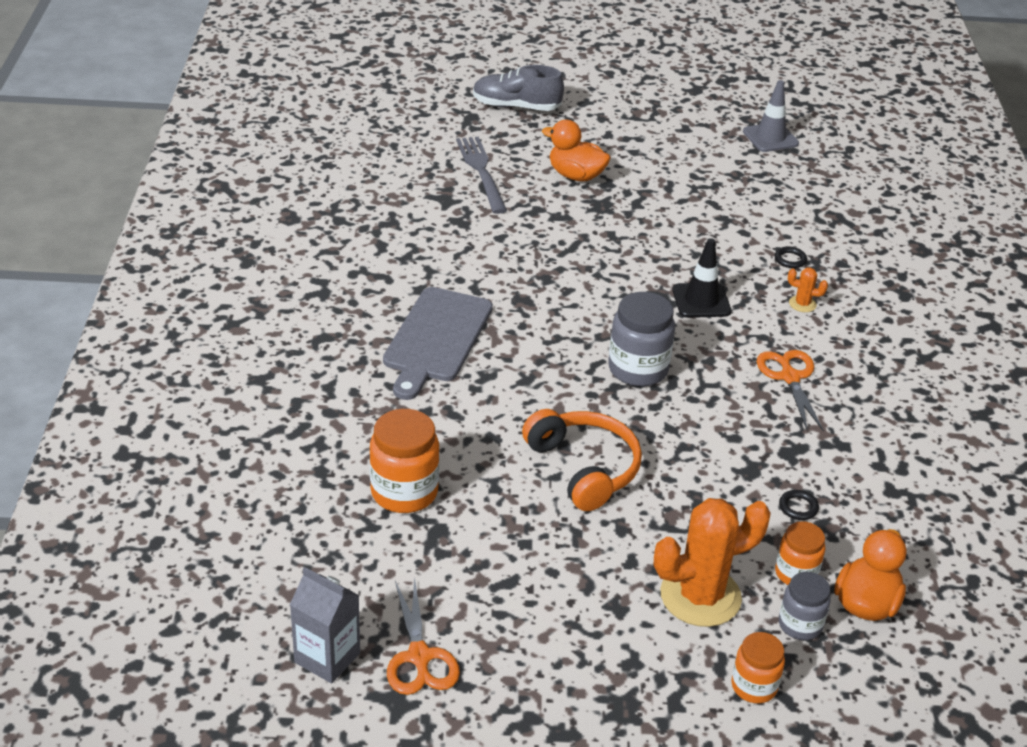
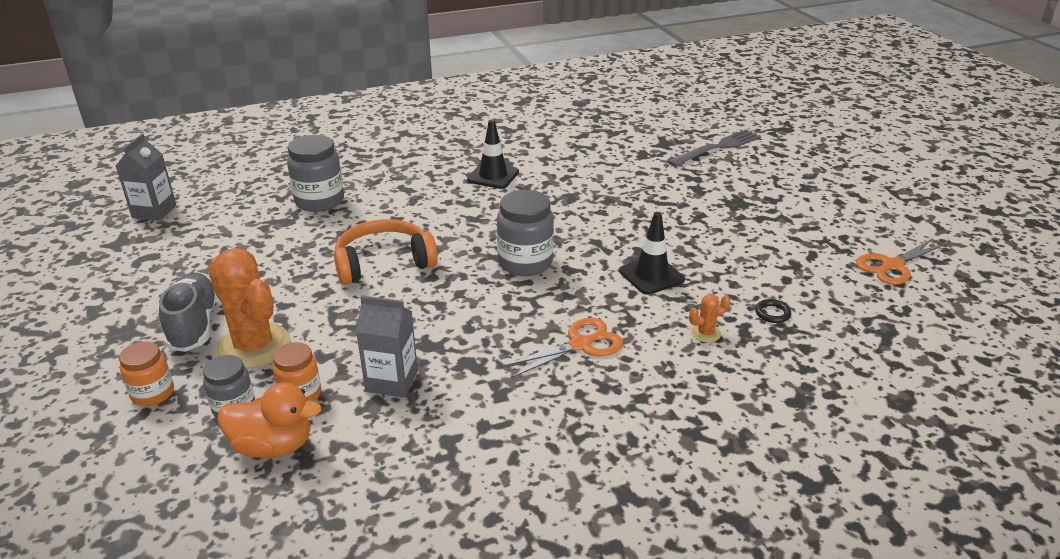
camera: 70 degrees right, 5 degrees down
orange jar [370,409,439,513] -> grey jar [287,135,344,212]
grey cutting board [383,287,493,400] -> black traffic cone [467,119,519,189]
orange scissors [387,576,460,695] -> orange scissors moved to [856,238,946,285]
grey shoe [473,65,564,111] -> grey shoe moved to [159,273,218,352]
orange headphones [522,409,642,511] -> orange headphones turned 150 degrees counterclockwise [334,219,438,285]
orange duck [542,120,611,182] -> none
grey traffic cone [743,80,799,152] -> none
black ring [779,490,819,520] -> grey carton [356,295,418,398]
orange cactus [788,268,828,312] -> orange cactus turned 75 degrees clockwise [689,294,730,342]

